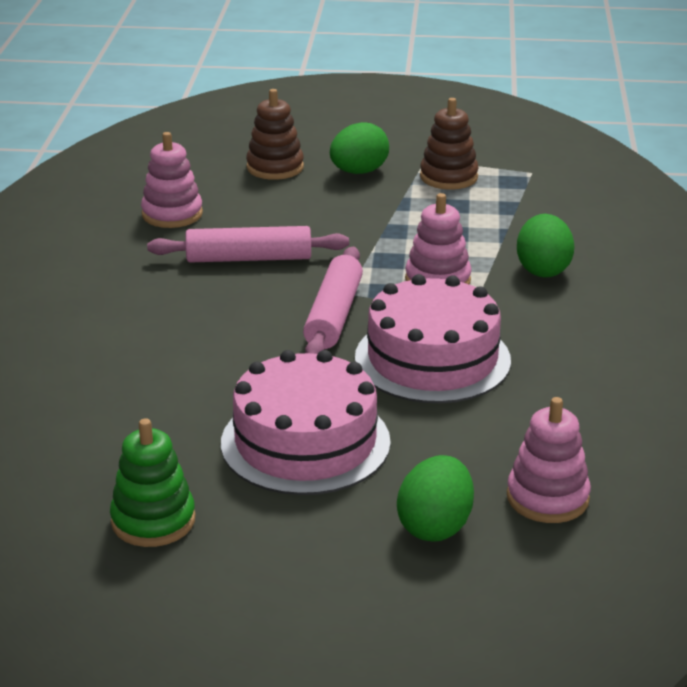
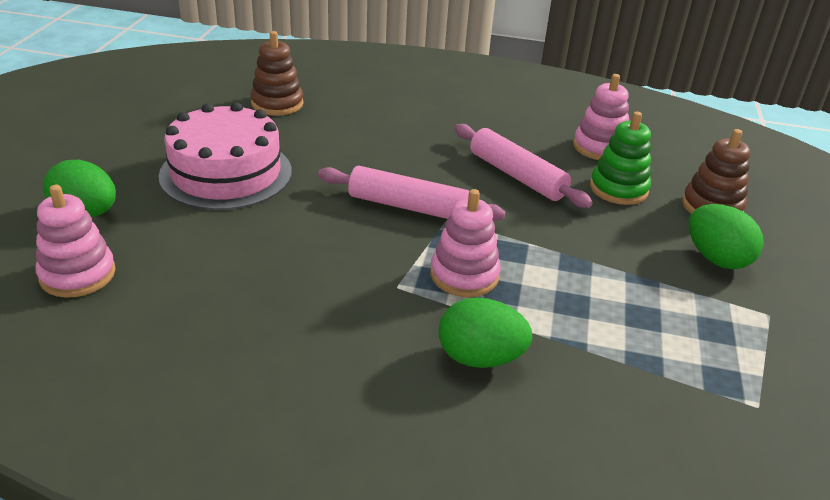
camera: 95 degrees right, 5 degrees up
green stacking toy [110,418,195,547] -> green stacking toy moved to [590,111,651,205]
pink rolling pin [147,226,349,263] -> pink rolling pin turned 45 degrees counterclockwise [454,124,593,208]
pink cake [355,274,511,403] -> none
brown stacking toy [420,98,479,190] -> brown stacking toy moved to [251,31,303,116]

